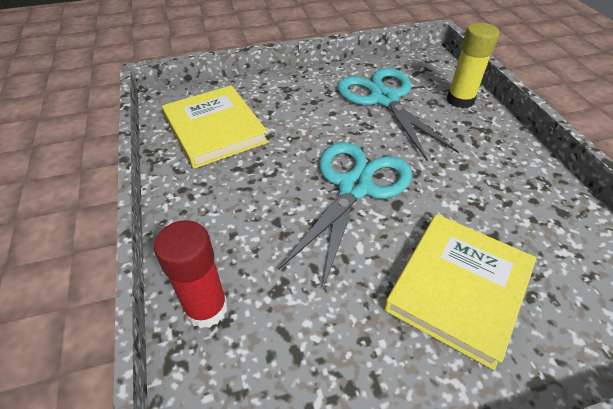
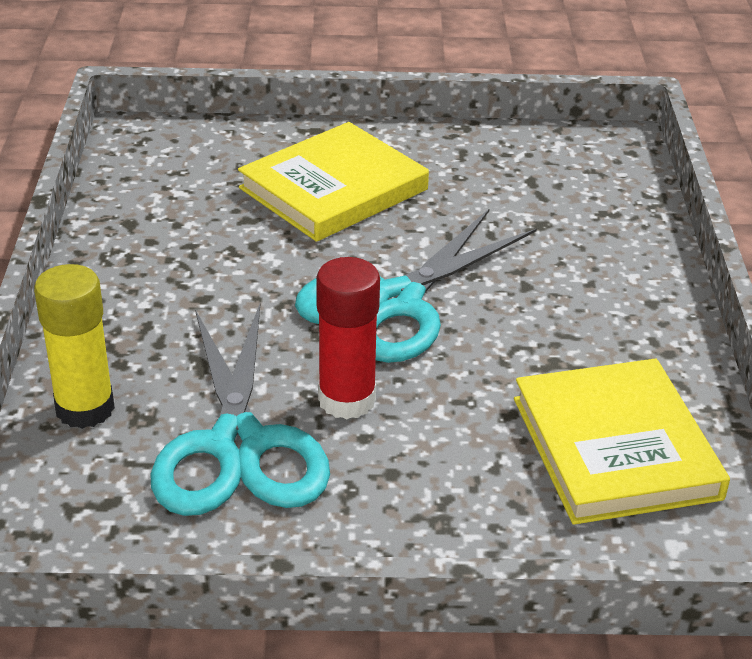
camera: 165 degrees left, 10 degrees down
red glue stick [154,220,228,328] -> red glue stick moved to [316,257,380,419]

